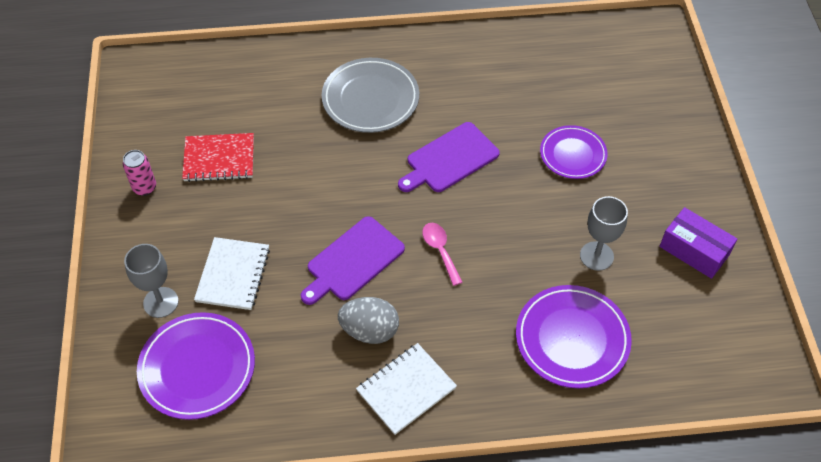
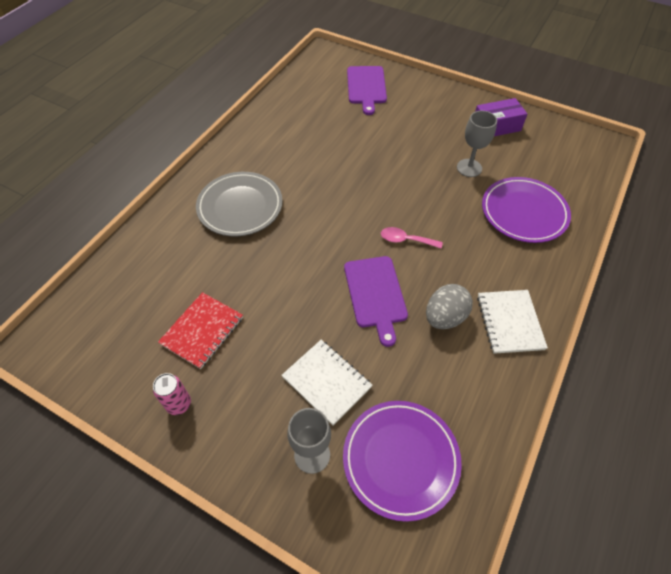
camera: 55 degrees left, 0 degrees up
purple cutting board [398,122,500,192] -> purple cutting board moved to [347,66,387,115]
purple plate [540,125,608,179] -> none

